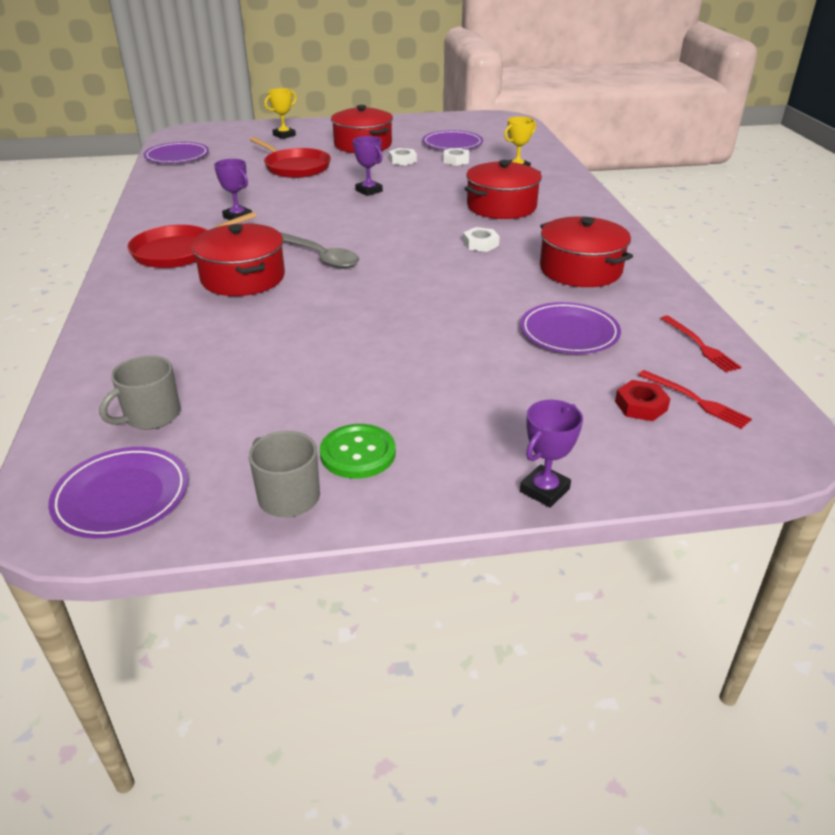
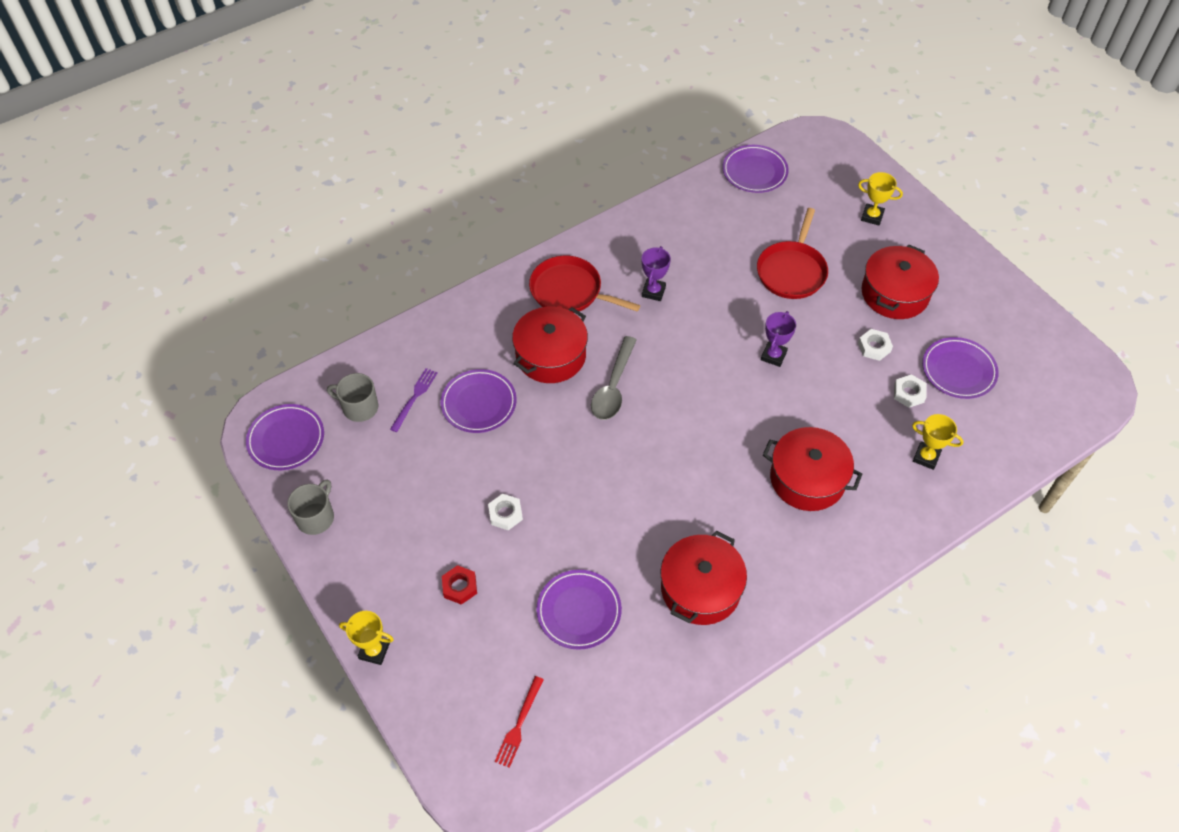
camera: 65 degrees right, 20 degrees up
green button [320,424,396,479] -> none
white nut [463,227,500,252] -> white nut moved to [488,494,523,530]
purple trophy [520,400,583,508] -> yellow trophy [339,611,394,665]
red nut [615,380,671,421] -> red nut moved to [442,565,477,605]
red fork [660,315,742,372] -> none
none -> purple fork [390,368,438,432]
none -> purple plate [440,369,517,433]

